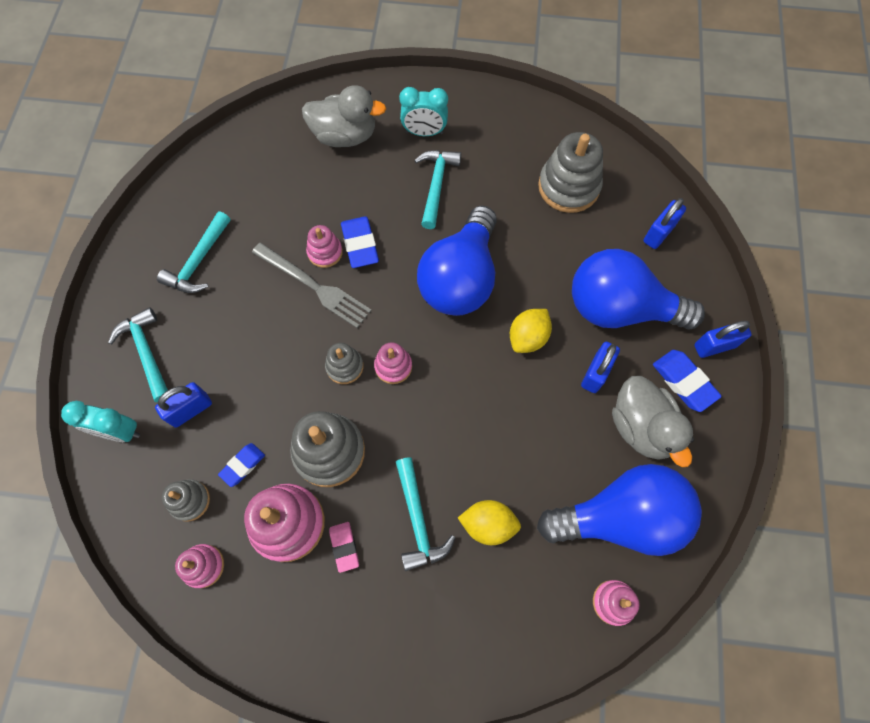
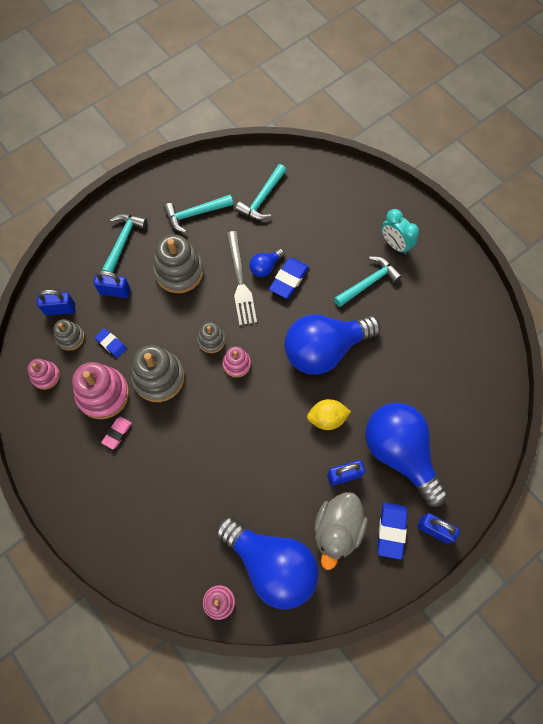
camera: 45 degrees right, 0 degrees up
turquoise clock [61,401,140,442] -> none
blue eraser [218,443,265,487] -> blue eraser turned 45 degrees clockwise [95,328,127,358]
grey duck [302,85,386,147] -> none
pink stacking toy [306,225,343,268] -> blue light bulb [249,249,285,277]
turquoise hammer [396,457,456,571] -> turquoise hammer moved to [235,164,286,220]
yellow lemon [458,500,521,545] -> none
grey stacking toy [538,132,603,213] -> grey stacking toy moved to [153,234,203,293]
blue padlock [644,198,686,249] -> blue padlock moved to [37,289,75,315]

